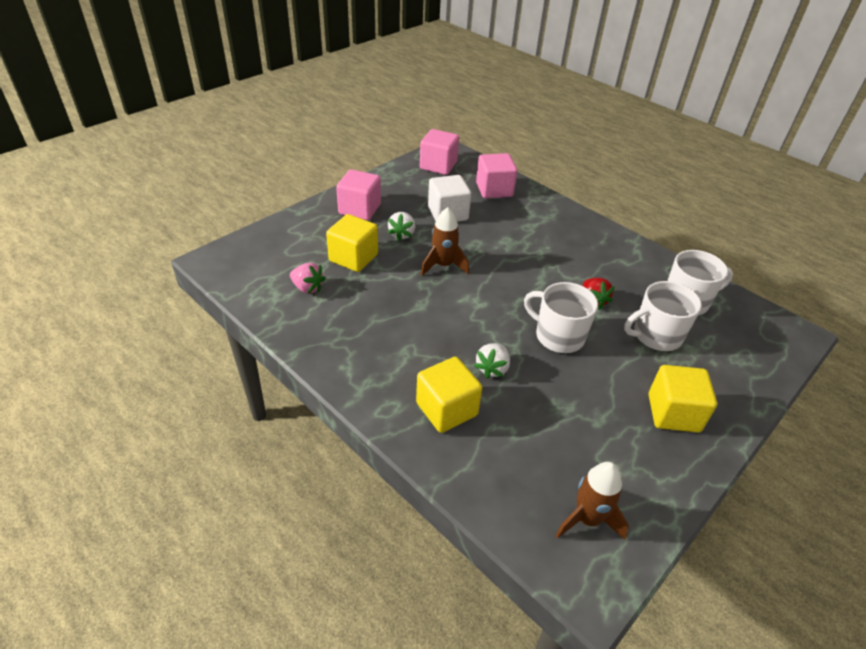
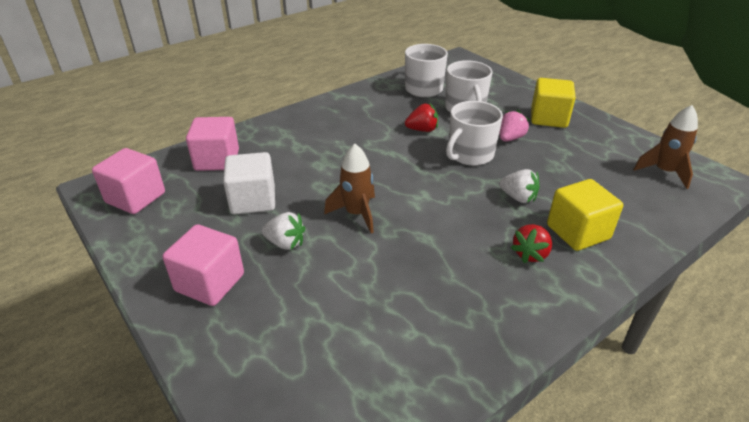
camera: 80 degrees left, 5 degrees down
pink strawberry [290,263,325,294] -> pink strawberry moved to [499,110,530,142]
yellow cube [326,214,378,272] -> none
none -> red strawberry [511,224,552,263]

